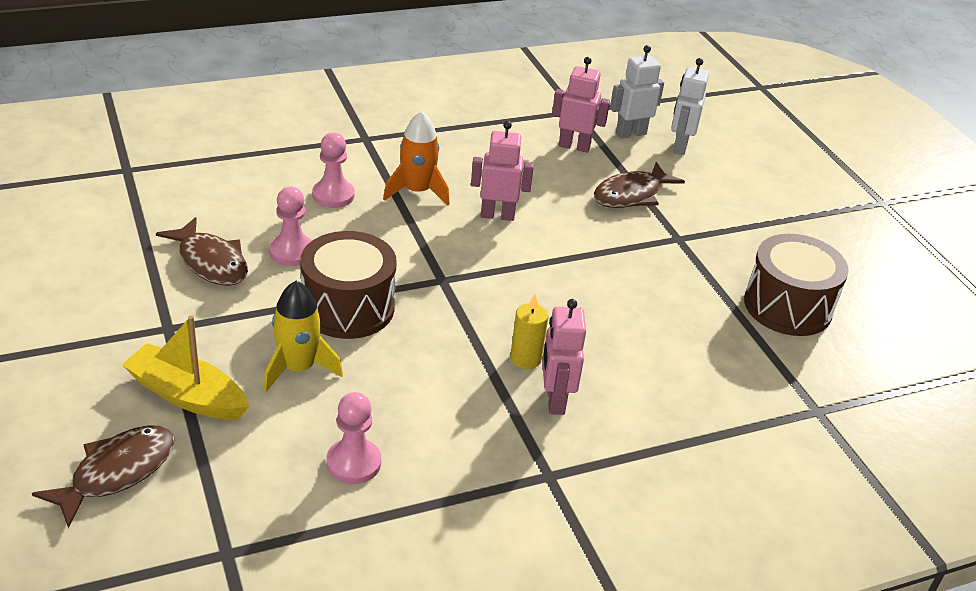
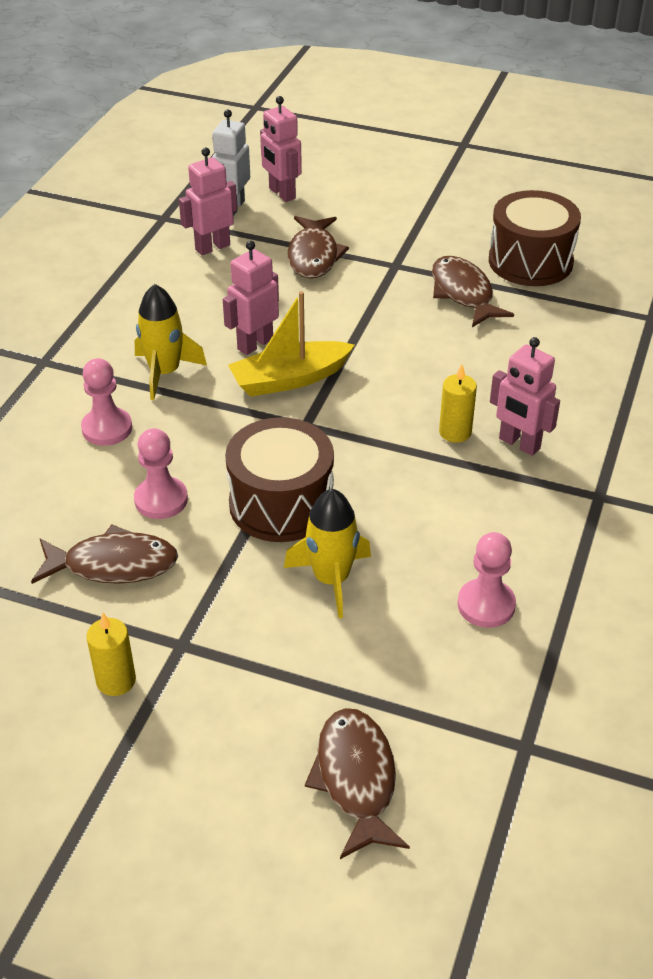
camera: 45 degrees left, 5 degrees up
yellow boat [122,315,249,420] -> yellow boat moved to [228,291,355,397]
orange rocket [383,111,450,205] -> yellow rocket [135,284,207,400]
white robot [671,58,709,155] -> pink robot [260,96,302,202]
none -> yellow candle [86,613,136,696]
none -> brown fish [432,256,514,327]

